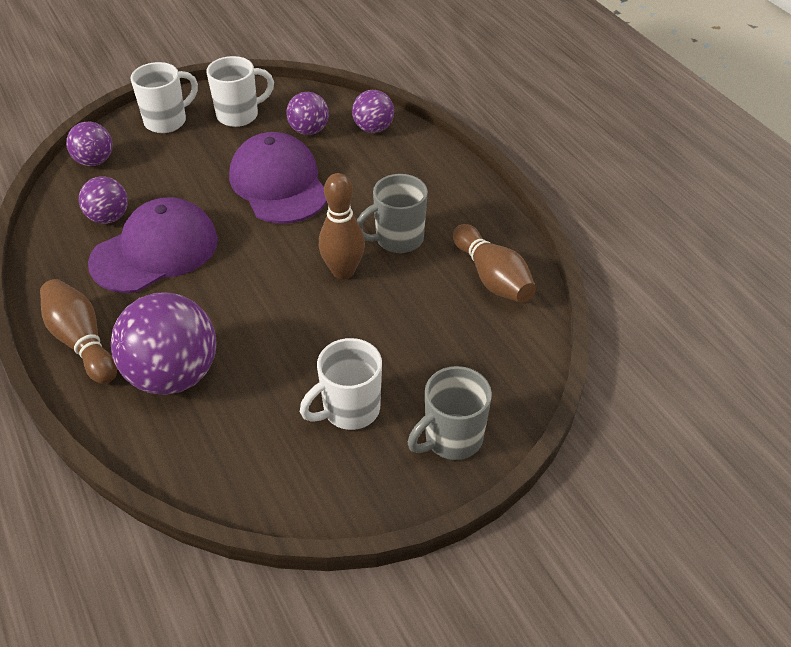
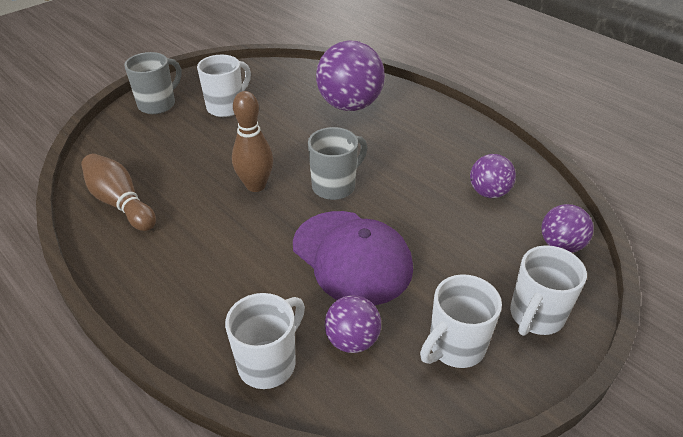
camera: 165 degrees right, 5 degrees down
brown bowling pin [40,279,117,384] -> none
purple cap [88,197,218,293] -> none
purple ball [352,90,394,133] -> white mug [225,293,305,389]
grey mug [357,174,428,253] -> grey mug moved to [308,127,367,200]

